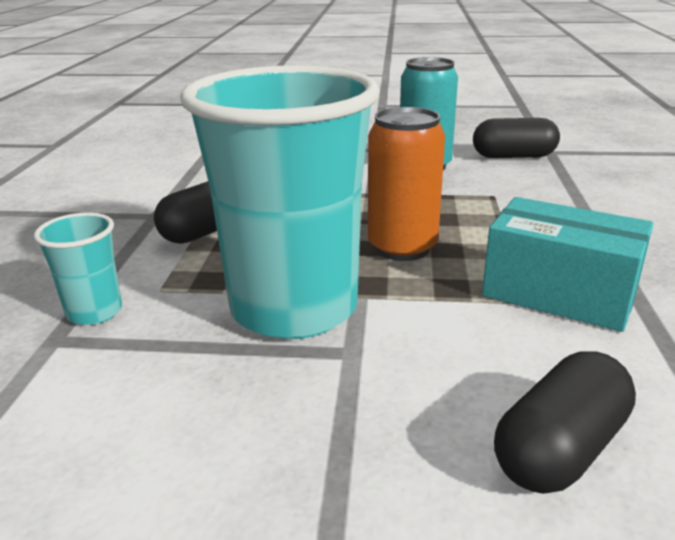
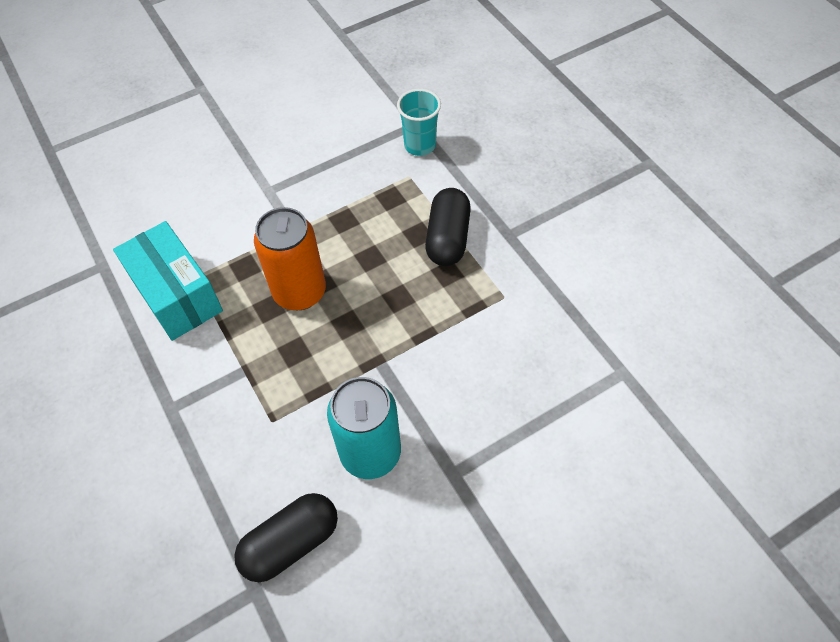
camera: 145 degrees right, 30 degrees up
turquoise cup [180,65,380,340] -> none
turquoise box [482,197,653,332] -> turquoise box turned 60 degrees clockwise [113,221,223,341]
black capsule [494,351,636,494] -> none

